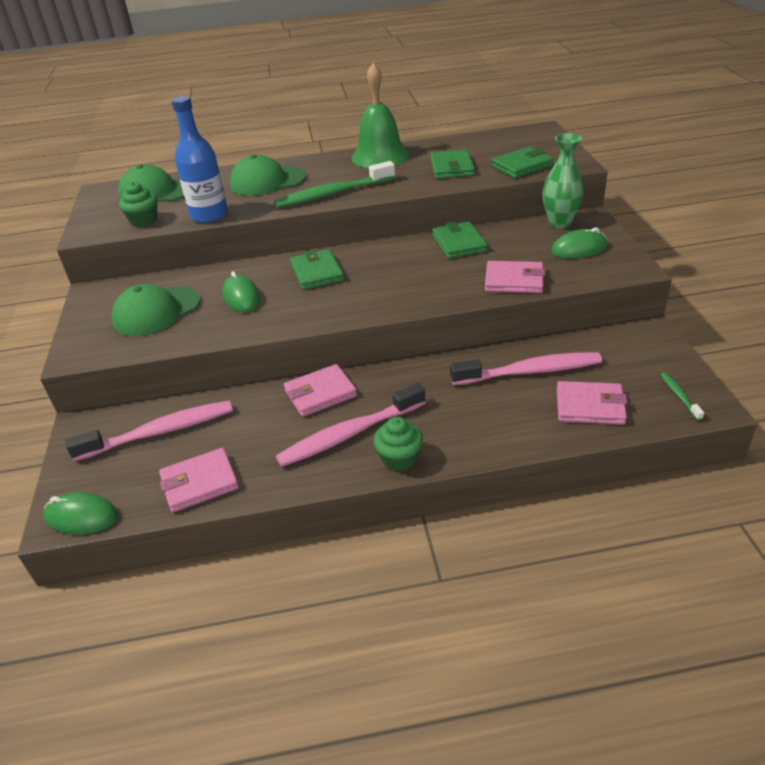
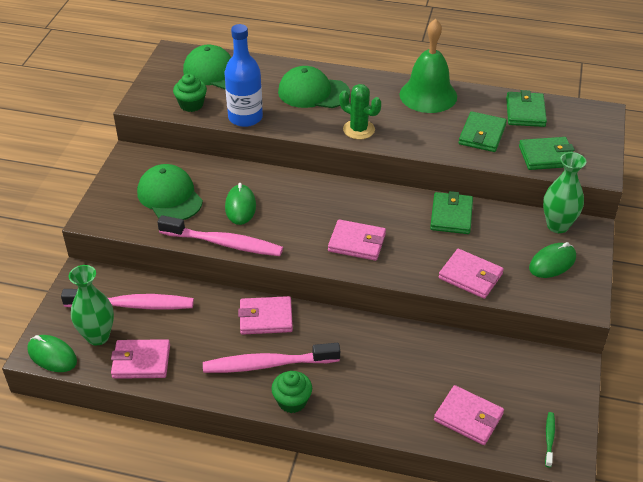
camera: 20 degrees right, 5 degrees up
green cap [112,284,200,336] -> green cap turned 75 degrees clockwise [137,164,203,220]
green toothbrush [274,161,395,208] -> green cactus [339,84,381,139]
green wallet [290,249,344,290] -> green wallet moved to [506,90,547,127]
pink toothbrush [450,352,602,385] -> pink toothbrush moved to [157,215,283,256]
green mouse [551,227,608,258] -> green mouse turned 45 degrees counterclockwise [529,242,576,278]
none -> green vase [69,265,114,345]
none -> pink wallet [328,219,386,261]

